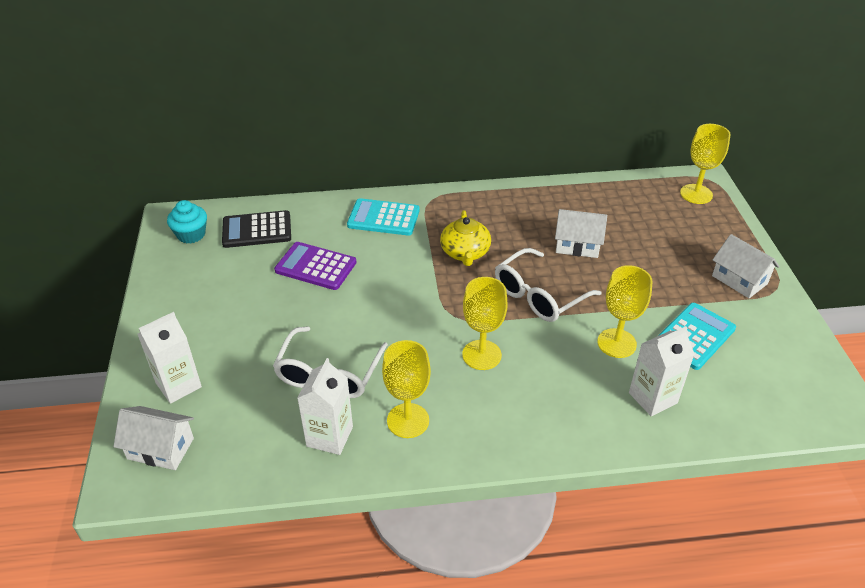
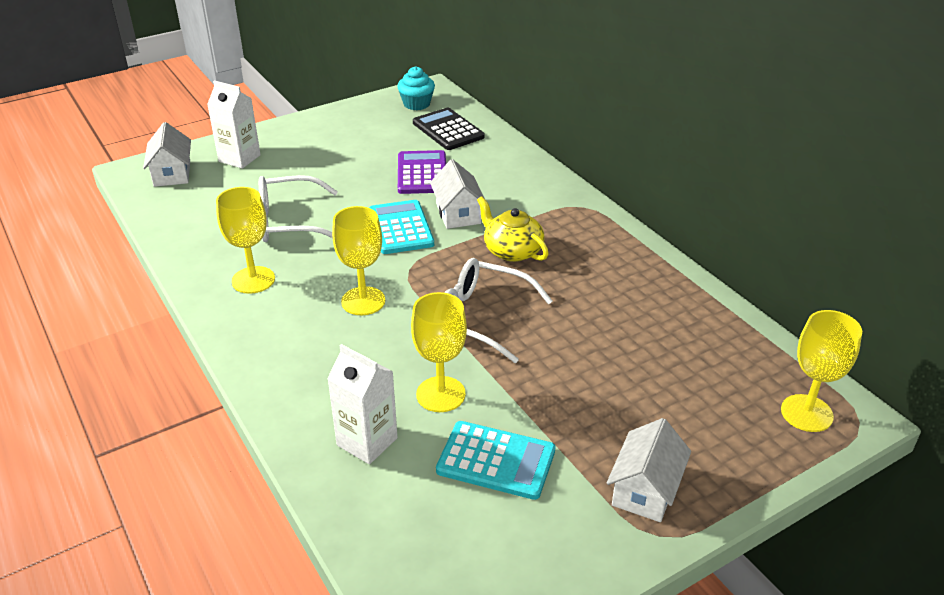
camera: 65 degrees right, 5 degrees down
white carton [297,358,353,455] -> none
turquoise calculator [347,198,420,236] -> turquoise calculator moved to [369,200,434,254]
yellow teapot [440,210,491,266] -> yellow teapot turned 75 degrees clockwise [477,196,549,262]
white house [555,209,607,258] -> white house moved to [430,159,485,229]

